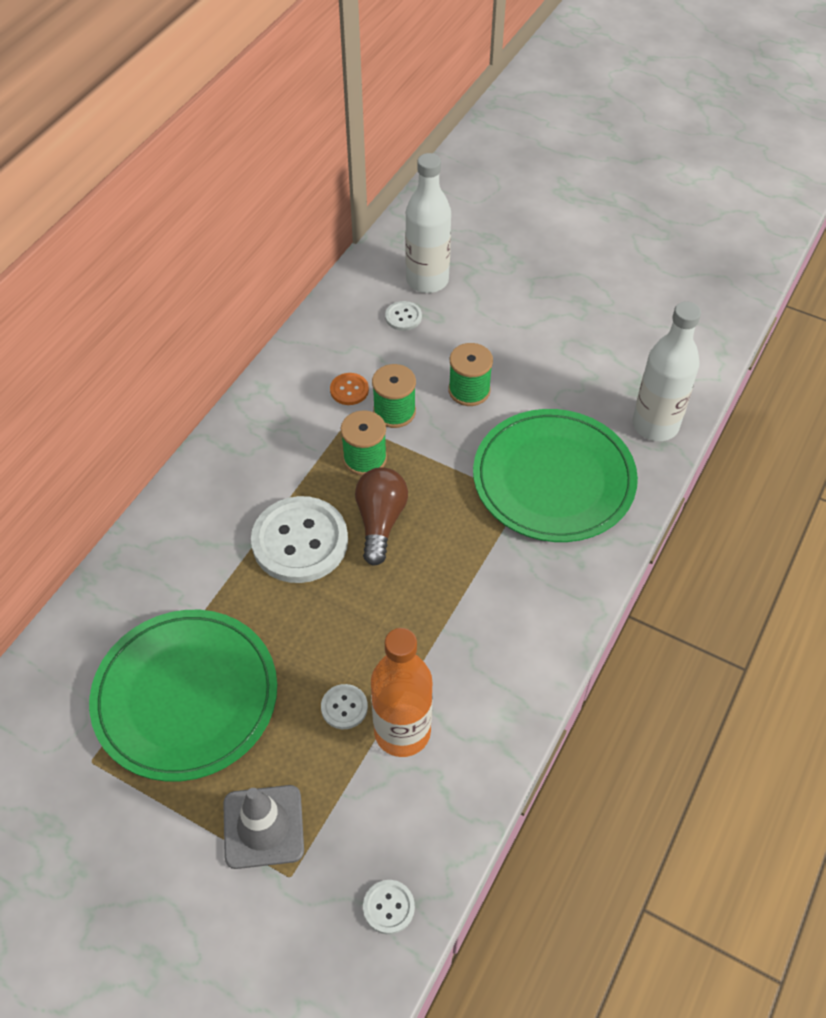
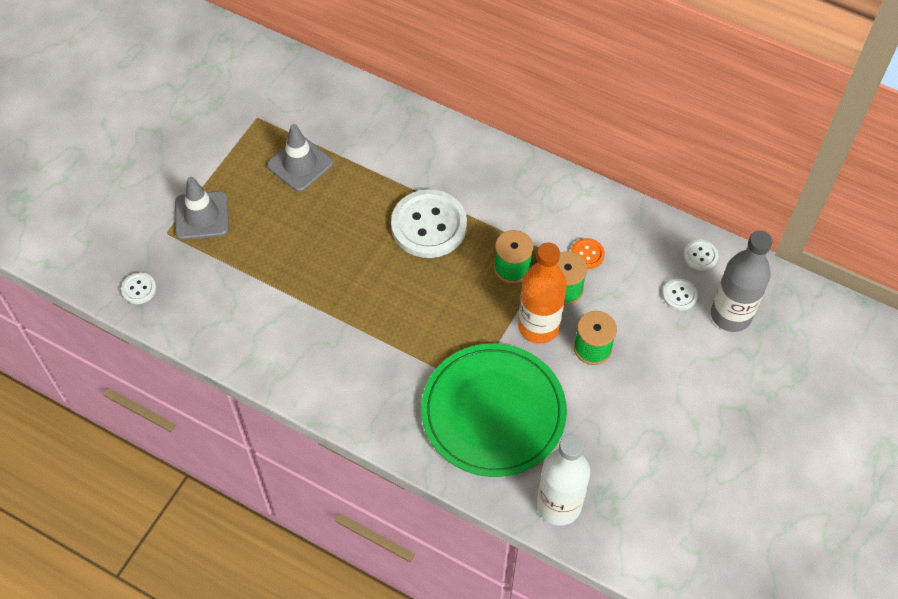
camera: 90 degrees right, 5 degrees up
green plate [89,610,277,782] -> grey traffic cone [267,124,333,192]
white button [321,684,368,729] -> white button moved to [684,240,718,271]
brown light bulb [355,468,408,566] -> none
orange bottle [371,628,433,757] -> orange bottle moved to [518,242,567,344]
white bottle [405,153,451,293] -> grey bottle [711,230,773,332]

